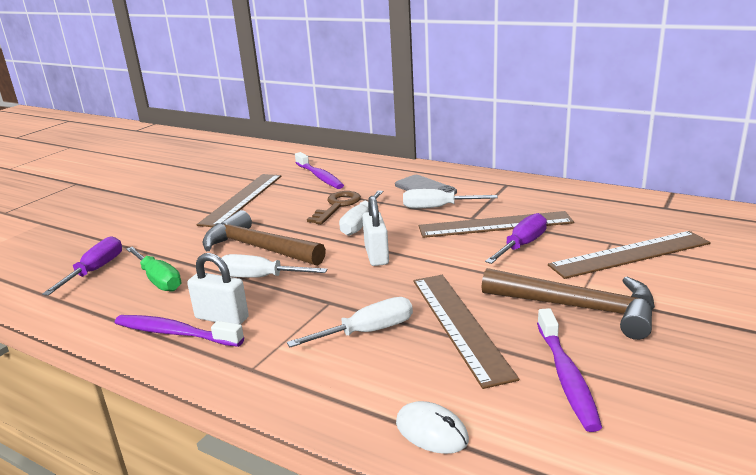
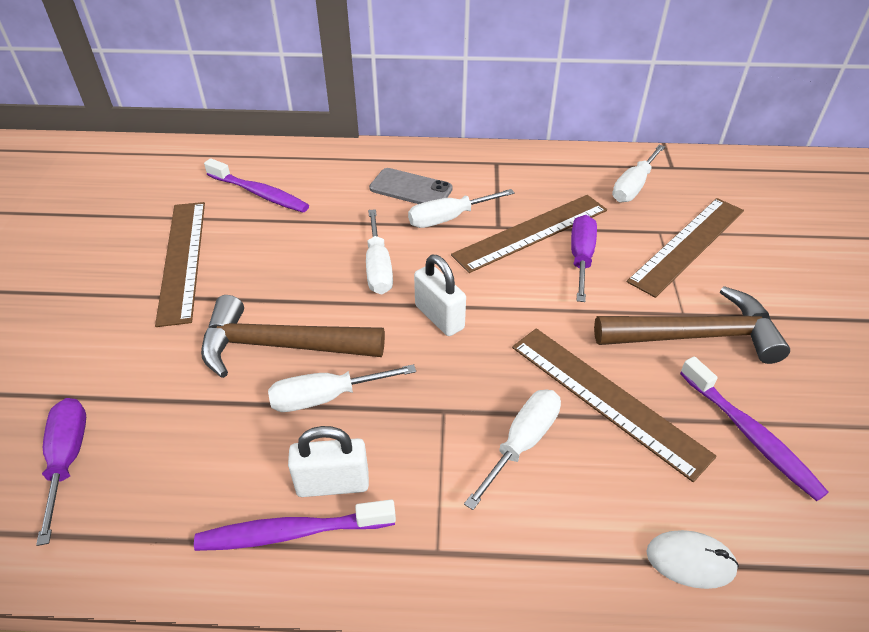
camera: 30 degrees left, 20 degrees up
green screwdriver [126,247,181,292] -> none
brown key [307,191,361,224] -> none
none -> white screwdriver [612,145,665,202]

